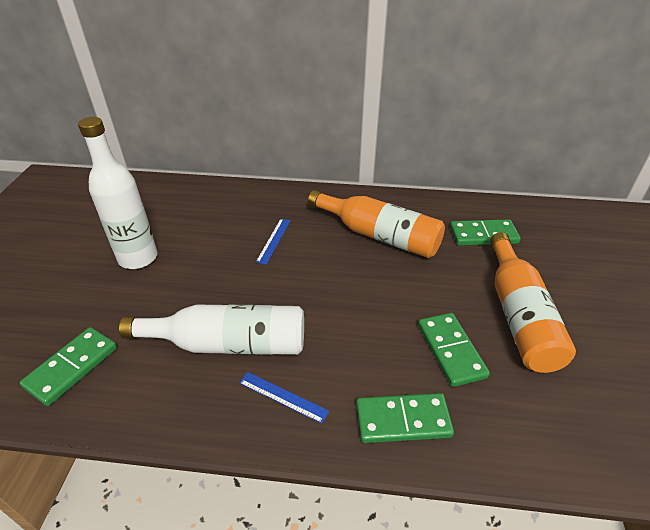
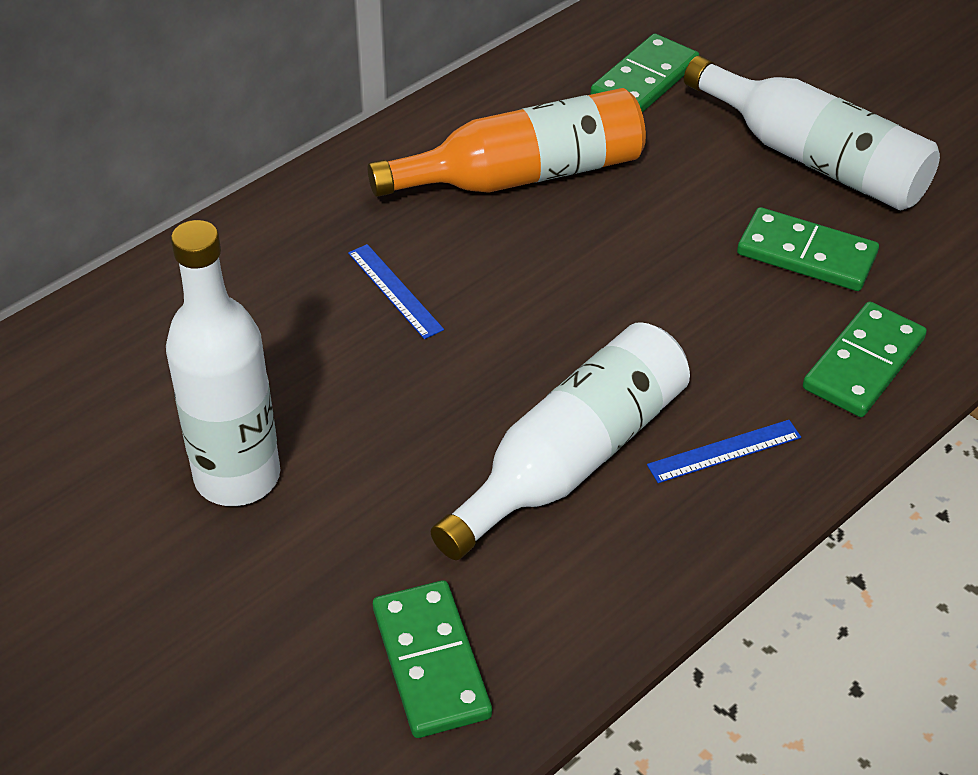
camera: 50 degrees left, 5 degrees up
orange bottle [490,232,576,373] -> white bottle [684,56,940,210]

